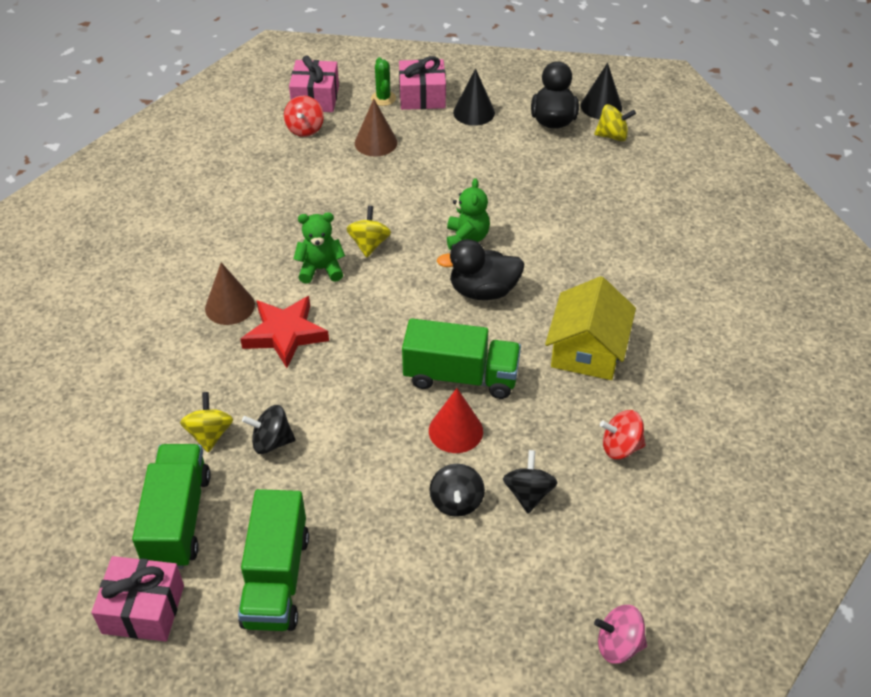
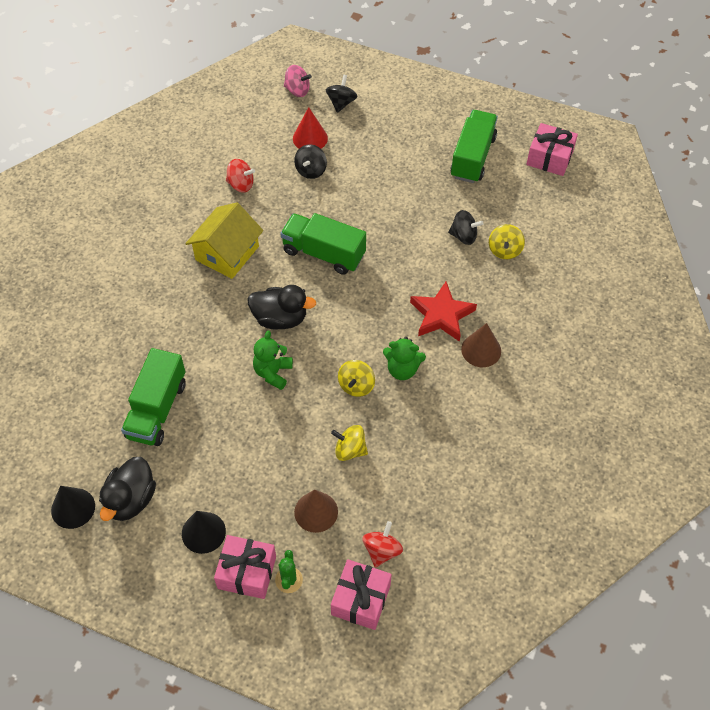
camera: 165 degrees left, 10 degrees up
green truck [132,444,211,569] -> green truck moved to [121,348,186,446]
red cone [429,388,483,453] -> red cone moved to [293,107,328,149]
black spinning top [430,464,485,517] -> black spinning top moved to [326,75,357,113]
yellow spinning top [594,105,636,141] -> yellow spinning top moved to [331,425,368,461]

